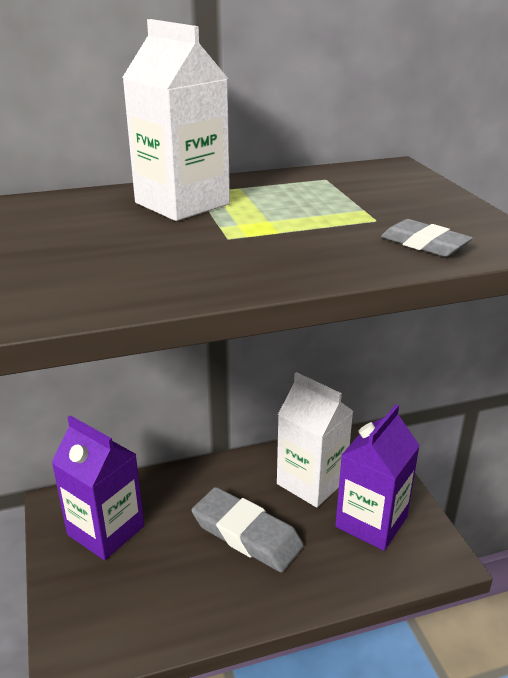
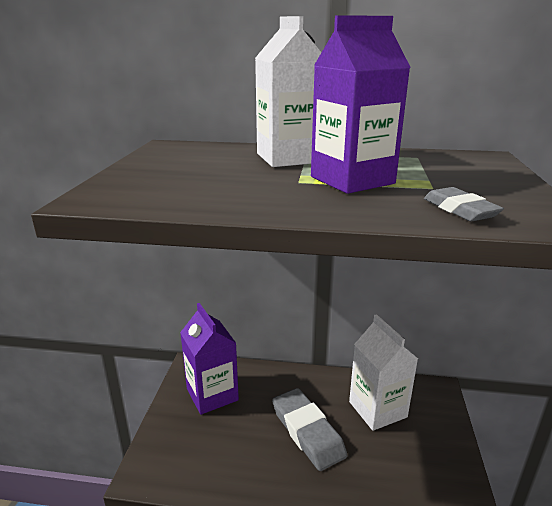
camera: 25 degrees right, 5 degrees down
purple carton [335,404,420,551] -> purple carton moved to [311,15,411,194]

